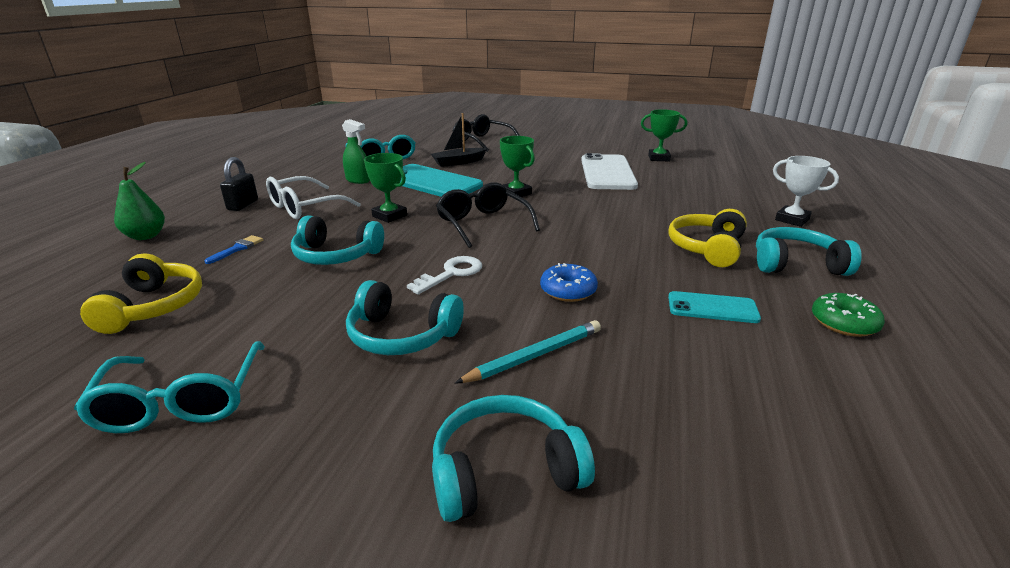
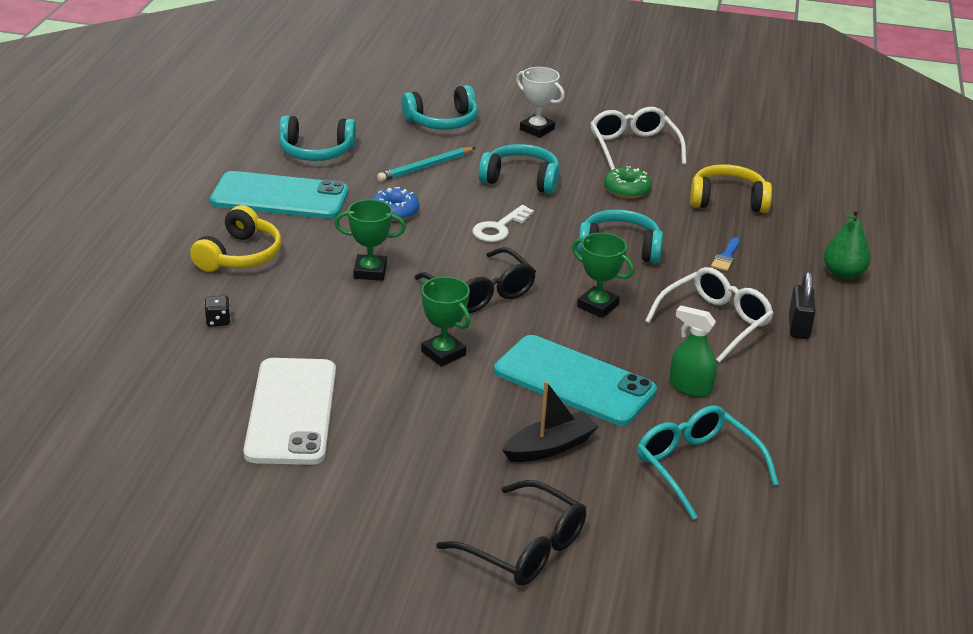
camera: 175 degrees right, 5 degrees up
turquoise glasses [74,341,265,433] -> white glasses [590,107,686,171]
yellow headphones [80,253,202,334] -> yellow headphones turned 105 degrees clockwise [690,164,772,213]
green trophy [641,109,687,162] -> green trophy moved to [335,199,406,281]
turquoise phone [668,291,761,323] -> turquoise phone [210,171,349,219], size x1.90
turquoise headphones [756,227,862,276] -> turquoise headphones moved to [279,116,356,161]
white trophy [773,156,839,227] -> white trophy moved to [516,67,565,138]
green donut [812,293,885,337] -> green donut moved to [604,166,652,199]
none -> black dice [204,296,231,327]

